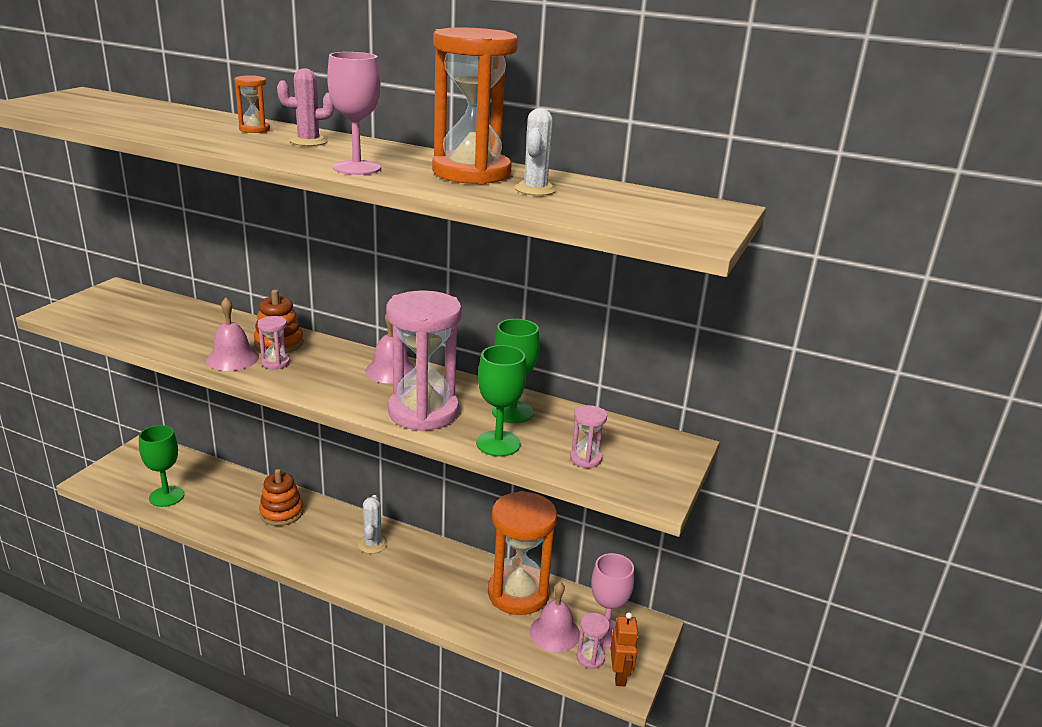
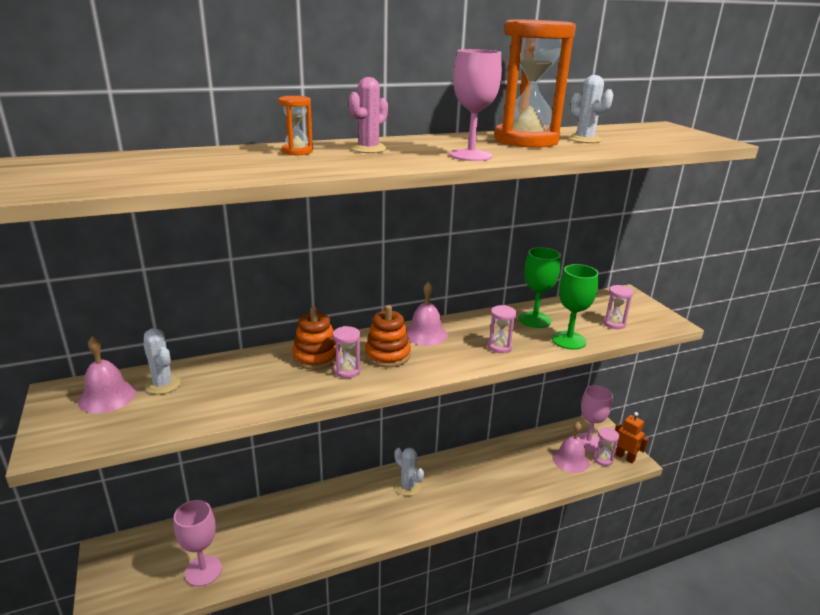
camera: 45 degrees left, 0 degrees up
green goblet [139,425,184,507] -> pink goblet [174,500,222,587]
pink bell [206,297,259,371] -> pink bell moved to [78,336,136,413]
orange stacking toy [259,469,304,526] -> orange stacking toy moved to [365,305,411,367]
pink hourglass [386,291,462,431] -> pink hourglass [487,305,517,353], size x0.42
orange hourglass [488,491,557,615] -> none
none -> white cactus [143,328,181,394]

